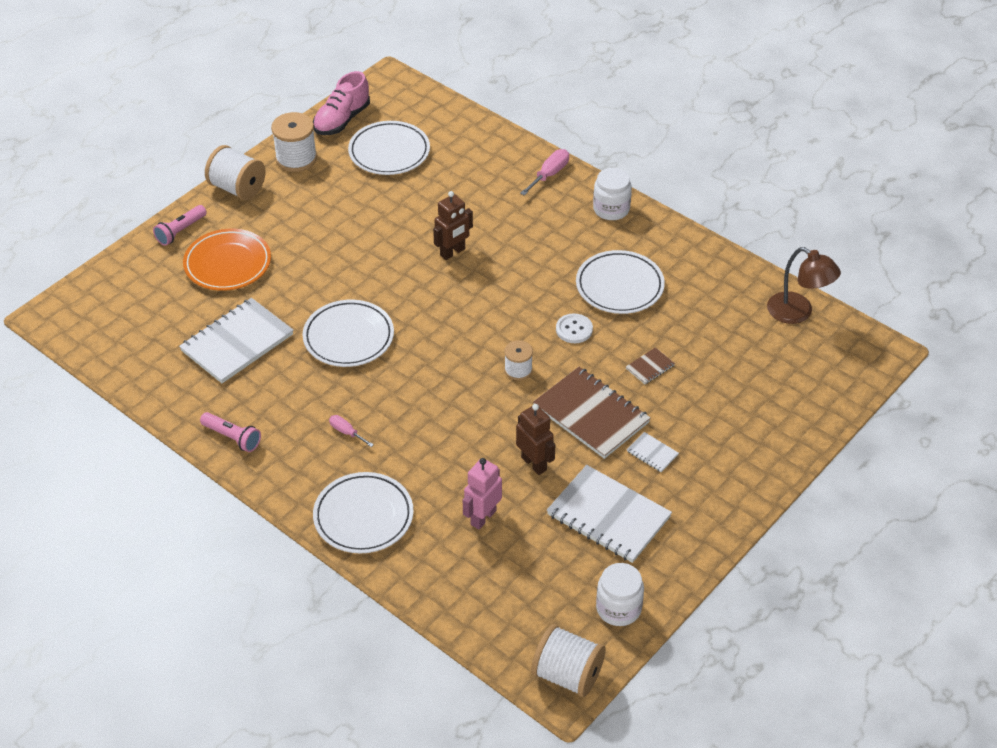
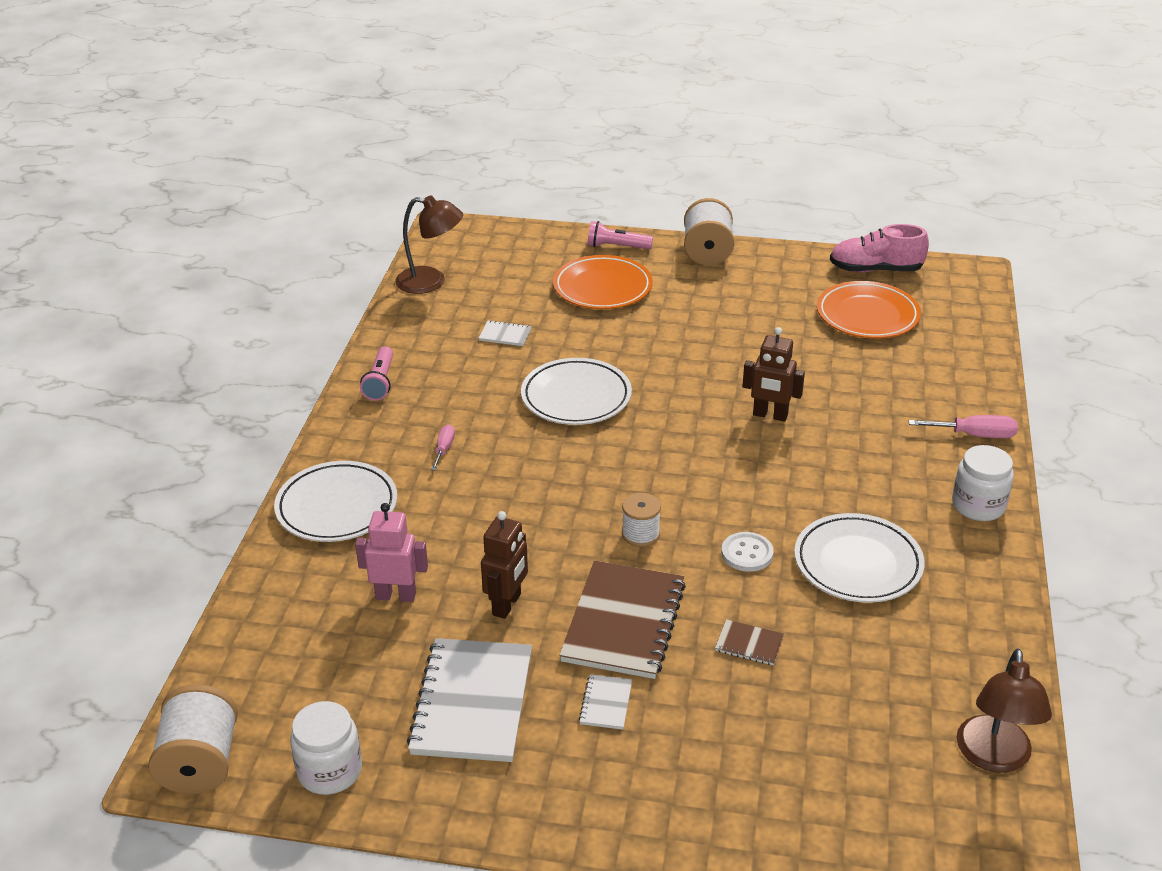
camera: 60 degrees right, 10 degrees down
white notebook [179,298,294,383] -> white notebook [479,320,532,346], size x0.43
white spool [271,112,317,172] -> none
white plate [348,121,430,175] -> orange plate [817,281,921,339]
none -> brown lamp [395,195,463,294]

